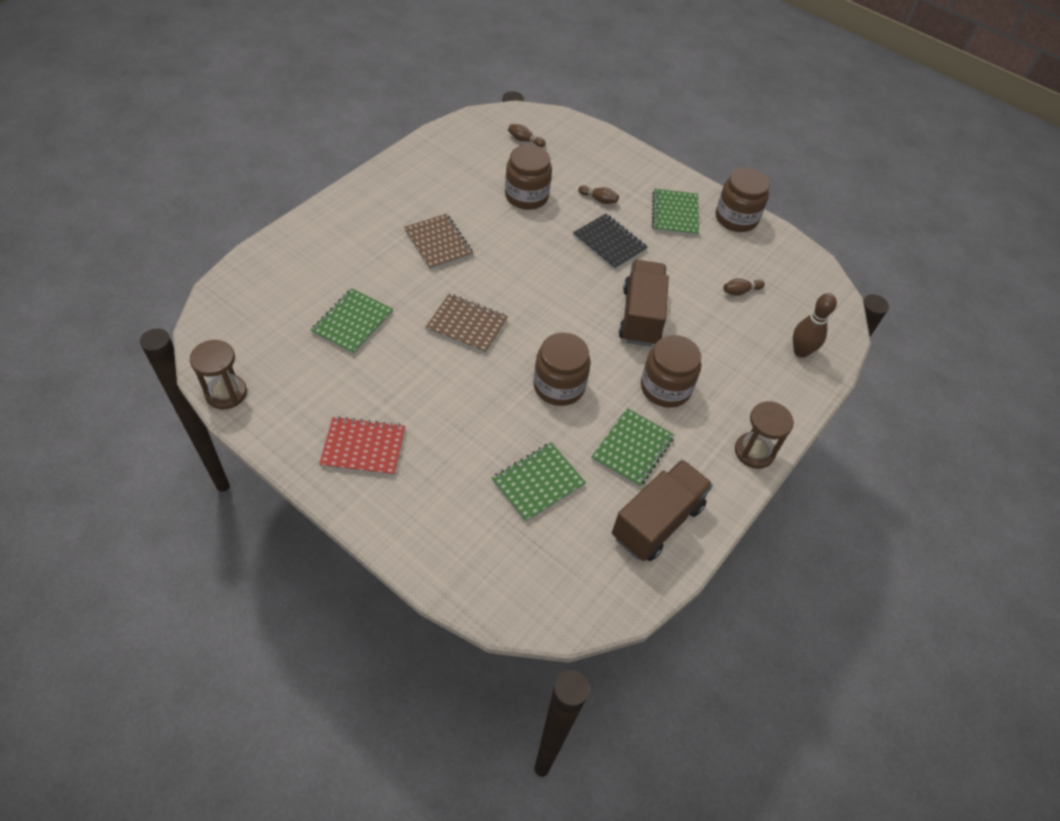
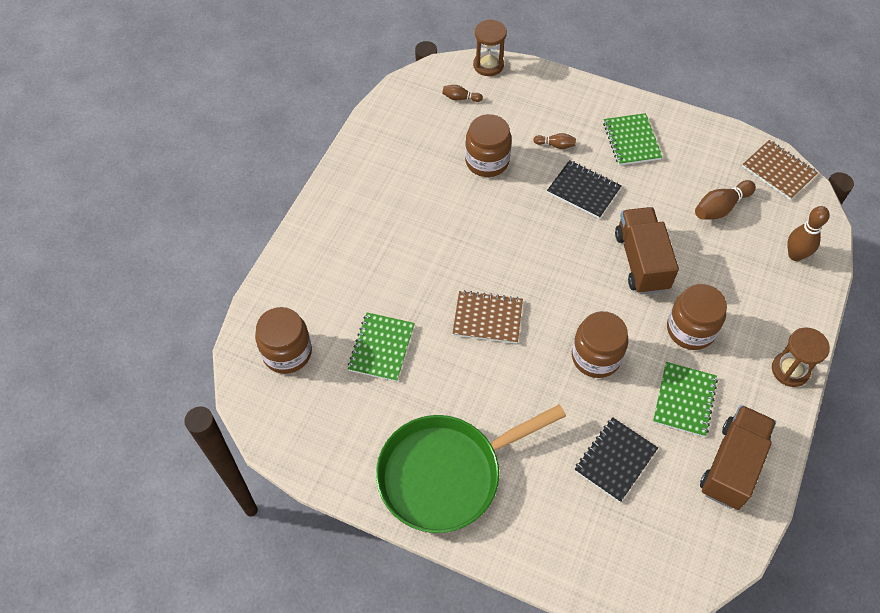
camera: 10 degrees left, 5 degrees up
brown hourglass [190,340,247,409] -> brown hourglass moved to [473,19,507,76]
red notebook [319,416,405,476] -> green pan [376,405,566,533]
brown notebook [404,214,473,270] -> brown notebook moved to [742,140,818,200]
green notebook [492,442,586,522] -> black notebook [575,417,658,502]
brown jar [716,168,770,232] -> brown jar moved to [255,307,312,374]
brown bowling pin [723,278,765,296] -> brown bowling pin [695,180,756,220], size x1.72

